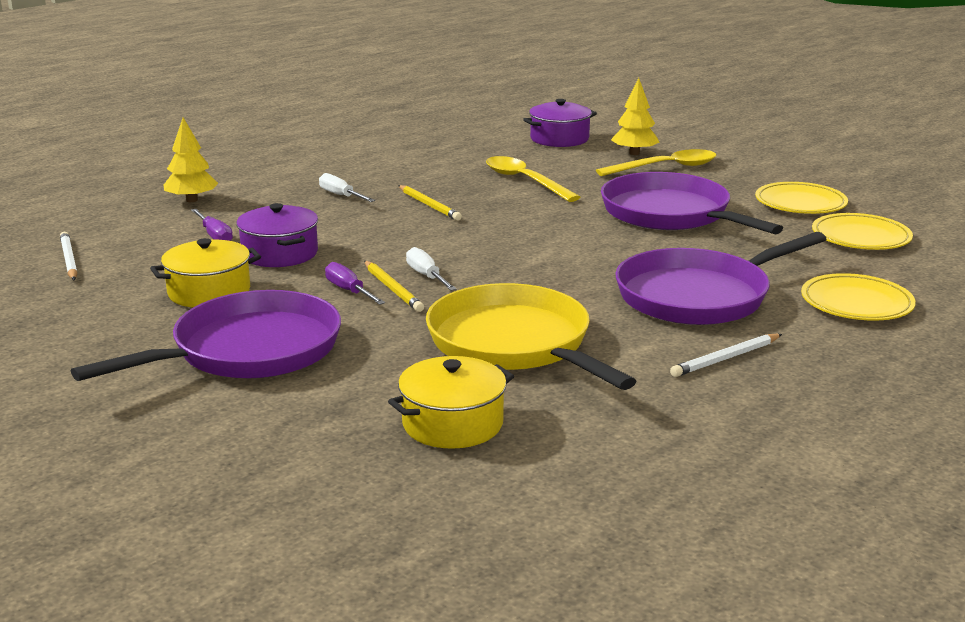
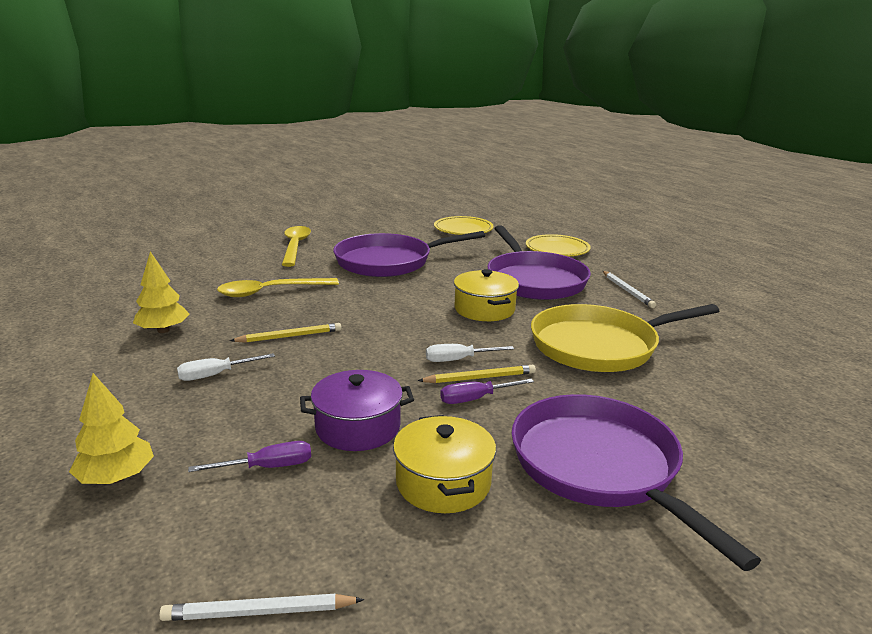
camera: 75 degrees left, 0 degrees up
yellow pot [388,356,514,449] -> yellow pot moved to [454,269,519,321]
purple pot [523,99,597,147] -> none
yellow tree [611,78,660,155] -> yellow tree moved to [133,251,190,333]
yellow plate [755,182,848,214] -> none

